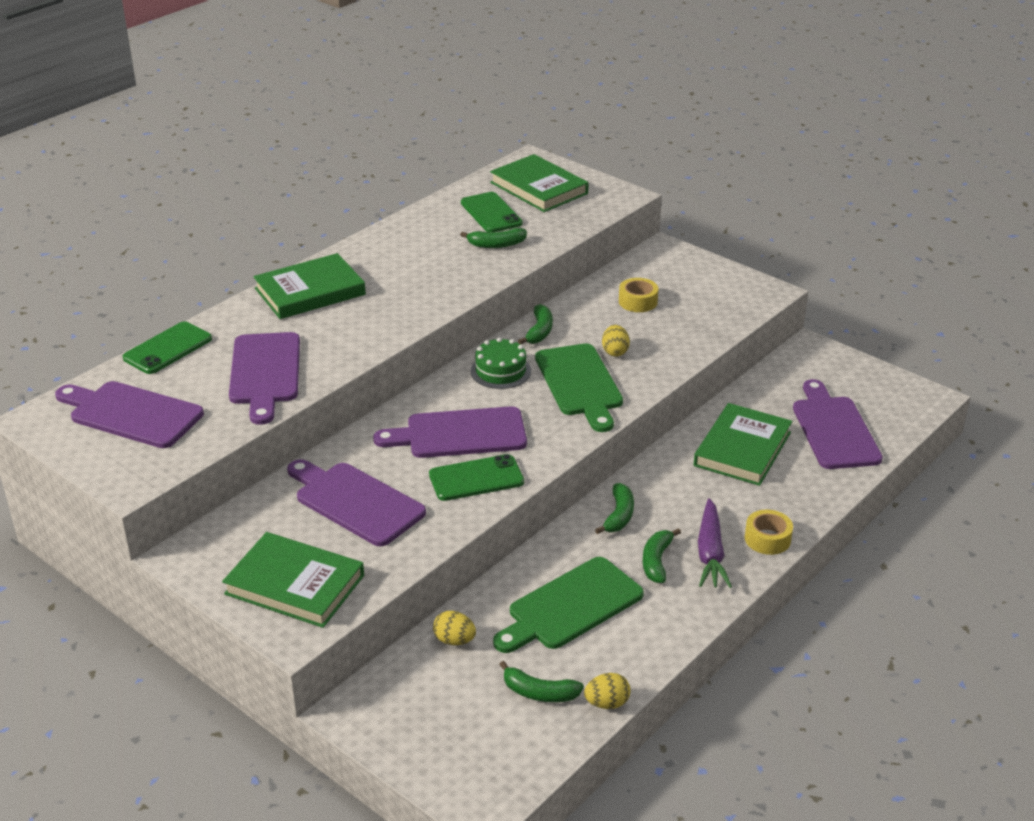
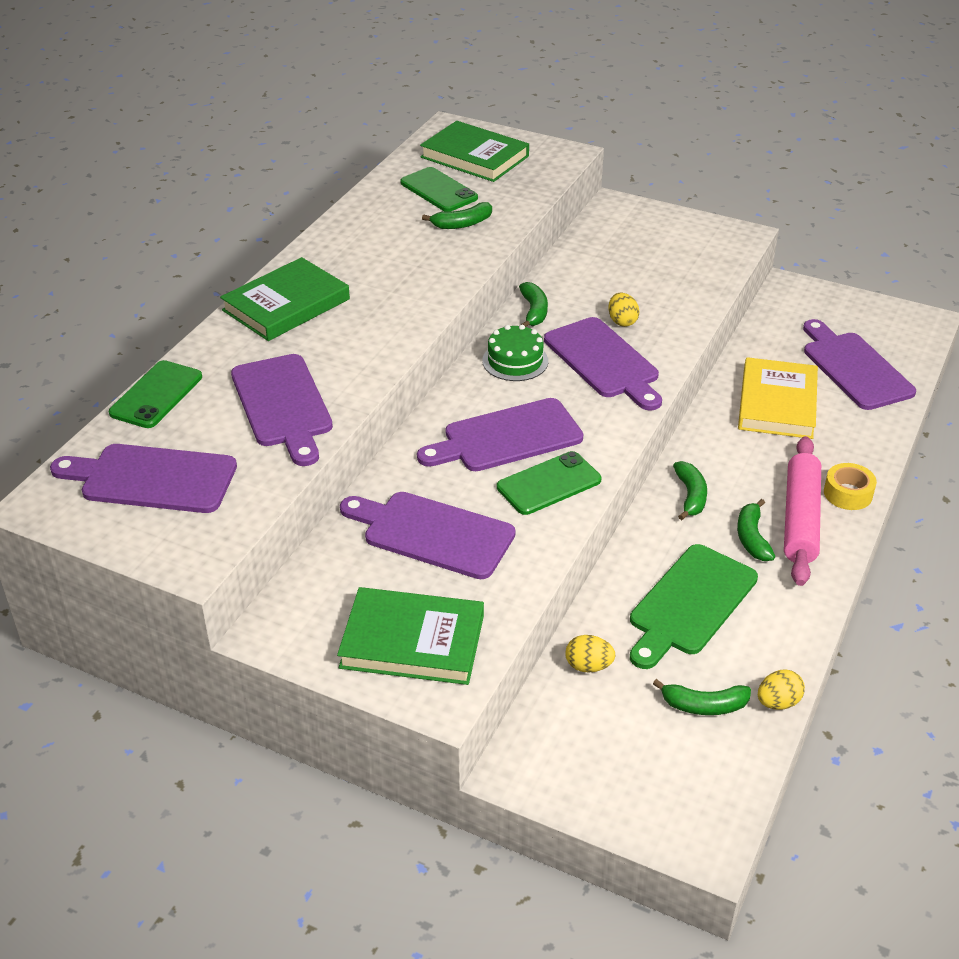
camera: 15 degrees left, 5 degrees up
green cutting board [535,343,623,432] -> purple cutting board [544,317,662,411]
yellow tape [619,278,659,312] -> none
green book [694,403,792,486] -> yellow book [738,357,818,439]
purple carrot [698,498,732,588] -> pink rolling pin [784,436,821,586]

